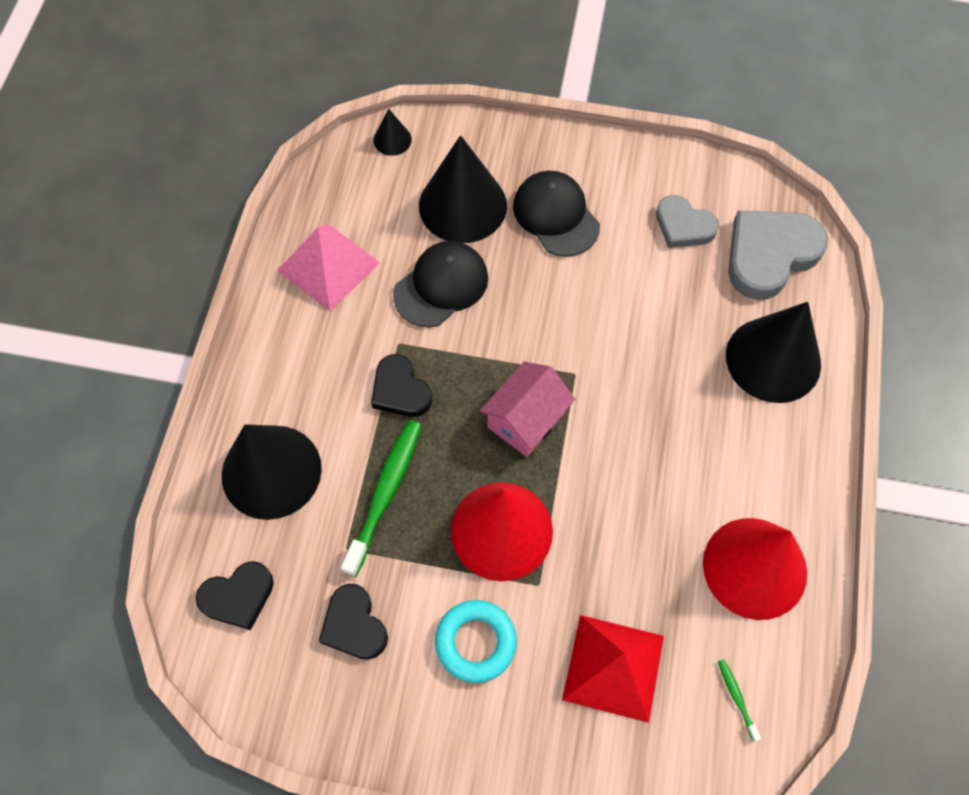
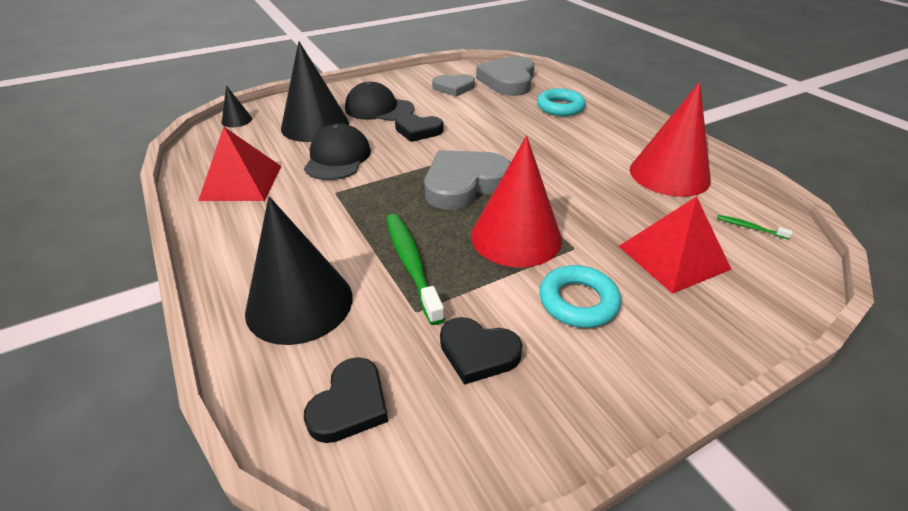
camera: 40 degrees left, 25 degrees down
pink pyramid [277,223,380,311] -> red pyramid [198,127,281,201]
black heart [371,354,432,417] -> black heart moved to [395,114,443,142]
pink house [480,361,575,457] -> grey heart [425,150,511,210]
black cone [726,302,821,403] -> turquoise ring [537,88,586,116]

